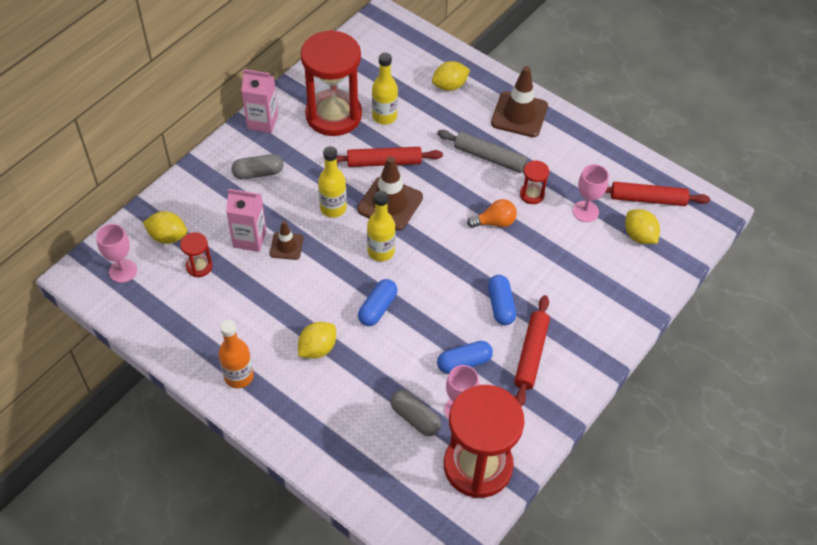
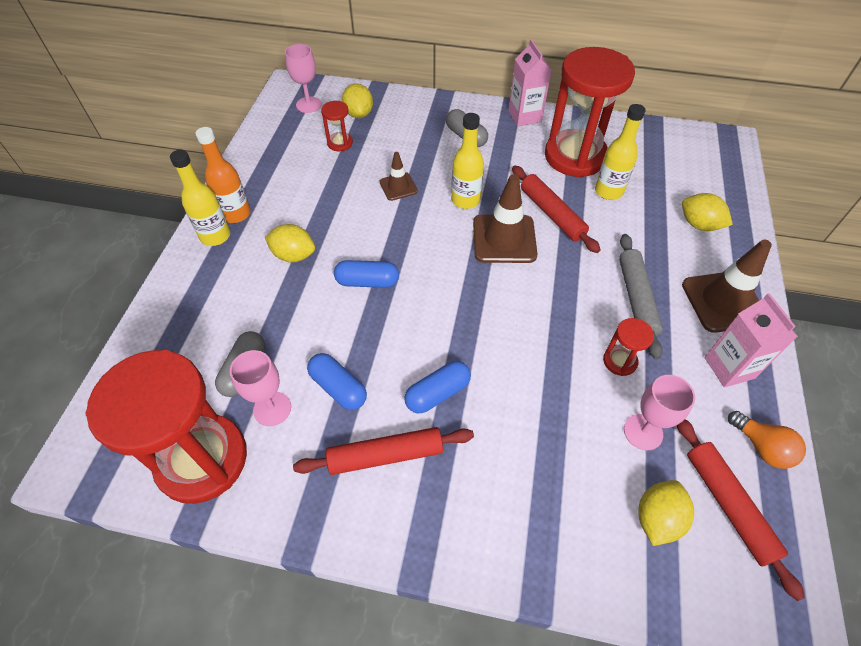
camera: 65 degrees right, 0 degrees up
pink carton [226,189,266,252] -> pink carton moved to [704,293,798,387]
yellow bottle [367,191,395,261] -> yellow bottle moved to [170,150,230,246]
orange light bulb [467,199,517,228] -> orange light bulb moved to [728,411,806,469]

